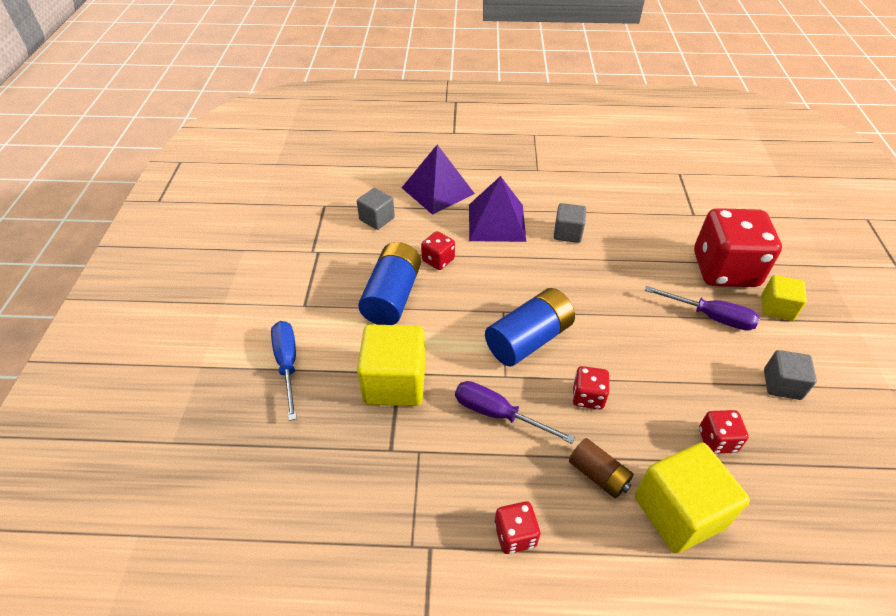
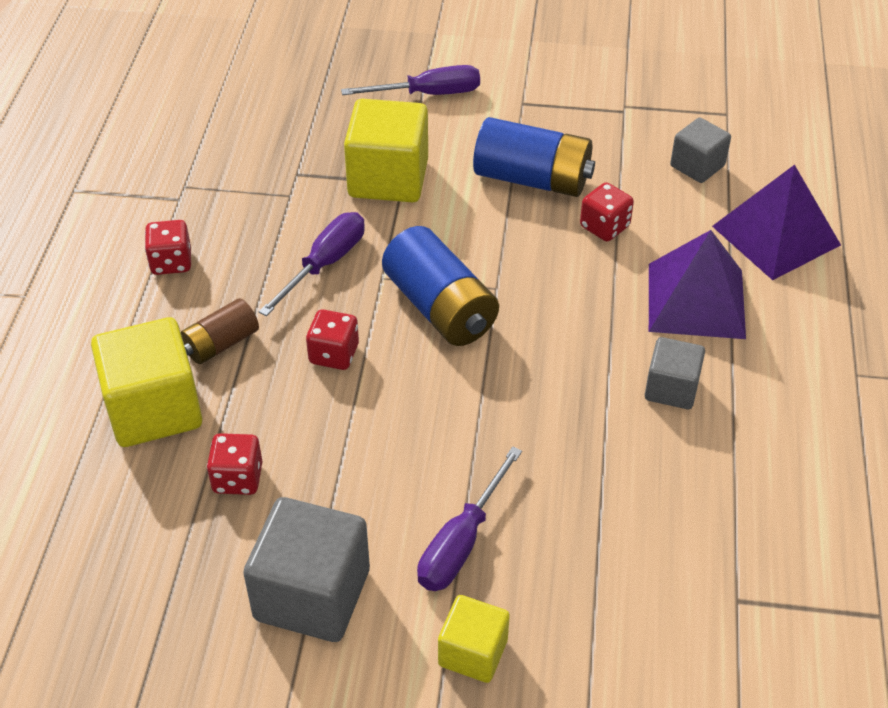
camera: 95 degrees right, 0 degrees up
blue screwdriver [271,321,297,421] -> purple screwdriver [341,65,480,95]
red dice [694,208,782,287] -> none
grey cube [764,350,817,400] -> grey cube [243,497,370,642], size x1.73

